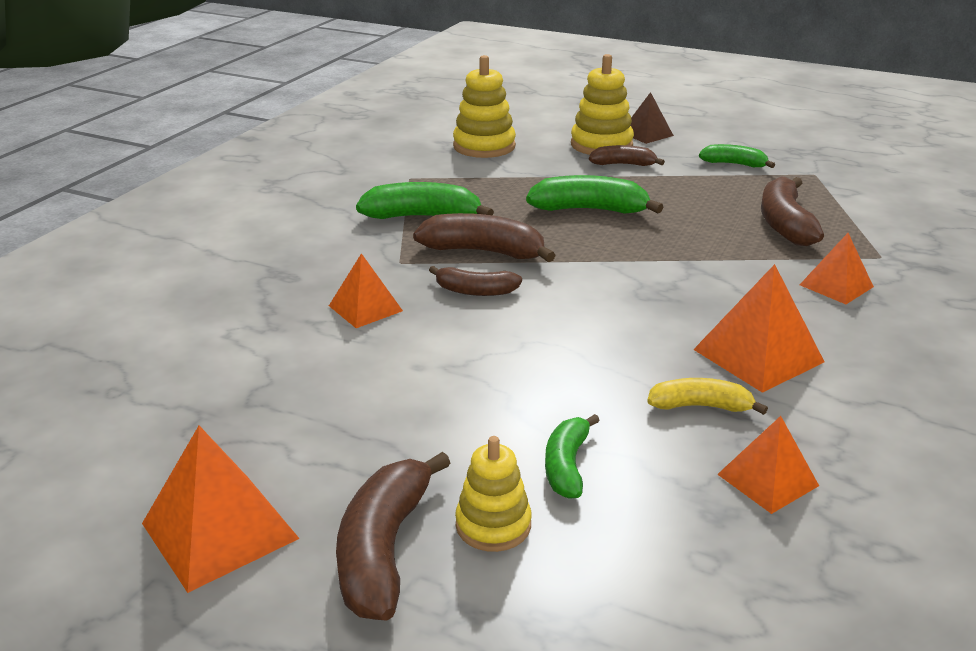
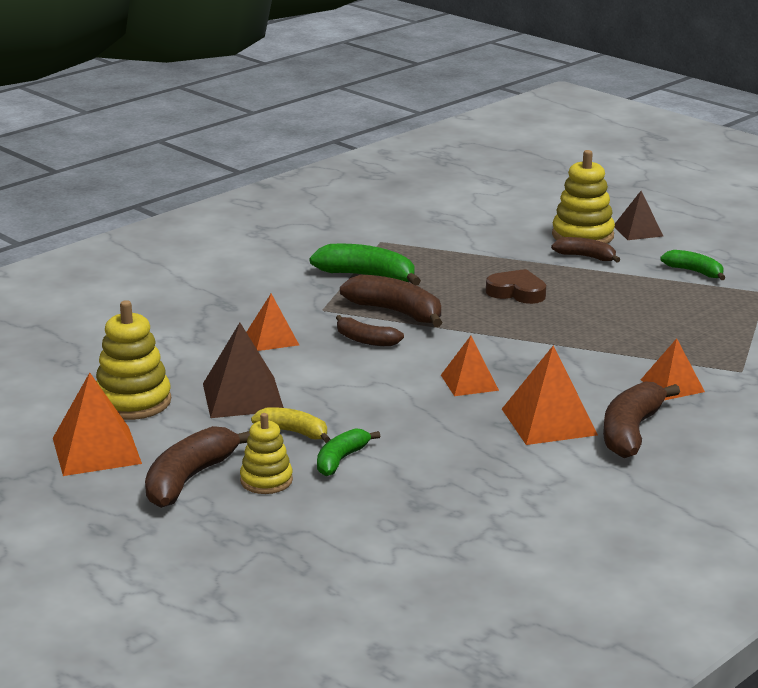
camera: 20 degrees right, 5 degrees down
yellow stacking toy [453,55,516,158] -> yellow stacking toy moved to [96,300,171,420]
green banana [526,175,663,214] -> brown heart [486,269,546,304]
yellow banana [647,378,768,415] -> yellow banana moved to [251,407,330,443]
orange pyramid [717,416,819,514] -> orange pyramid moved to [441,336,499,396]
brown banana [761,177,824,246] -> brown banana moved to [603,381,680,458]
none -> brown pyramid [203,323,284,418]

